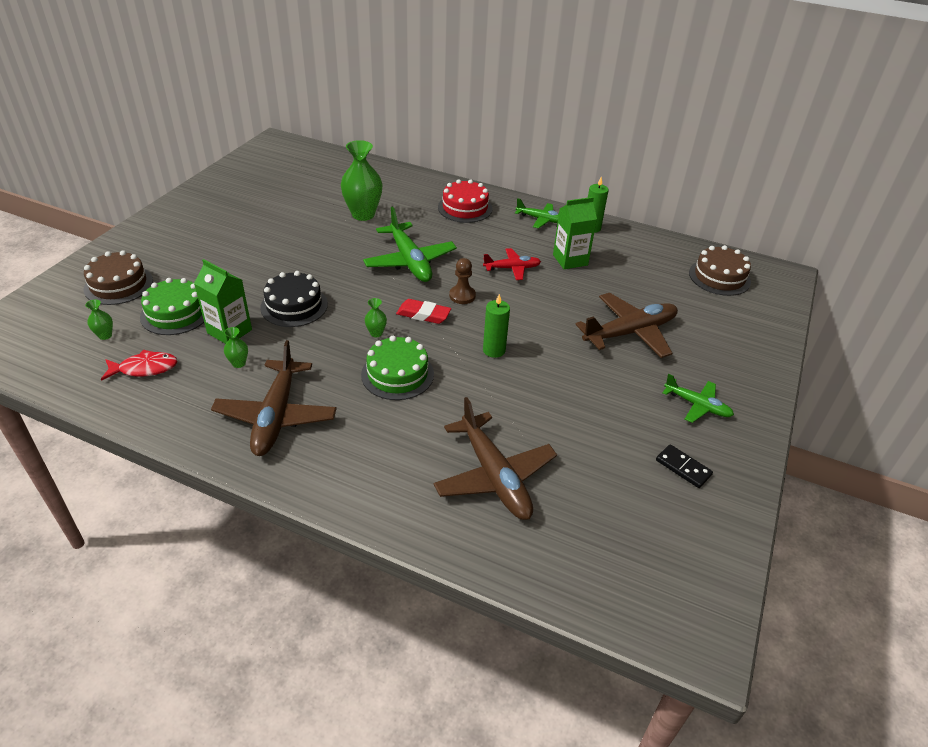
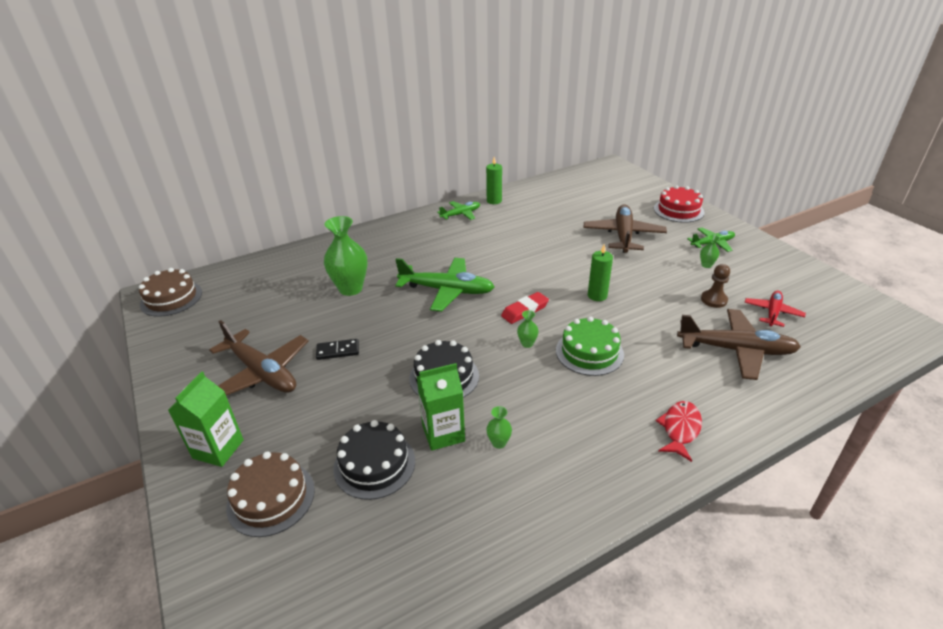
camera: 50 degrees left, 5 degrees down
green vase [85,300,113,340] -> green vase moved to [700,235,720,268]
red fish [101,350,177,381] -> red fish moved to [656,401,702,462]
green cake [140,278,204,335] -> black cake [333,420,415,500]
brown plane [211,340,337,456] -> brown plane moved to [209,320,309,395]
red cake [438,179,492,223] -> red cake moved to [654,185,704,223]
brown pawn [449,258,476,304] -> brown pawn moved to [701,264,730,308]
red plane [483,248,541,280] -> red plane moved to [745,290,806,327]
green carton [553,197,597,269] -> green carton moved to [168,371,244,467]
black domino [656,444,713,488] -> black domino moved to [316,339,359,360]
brown cake [689,245,751,296] -> brown cake moved to [139,268,202,317]

